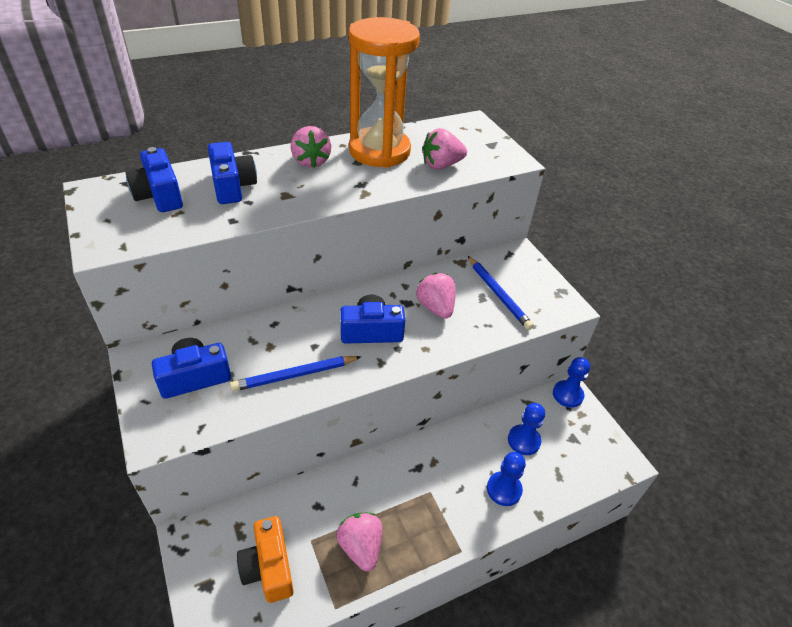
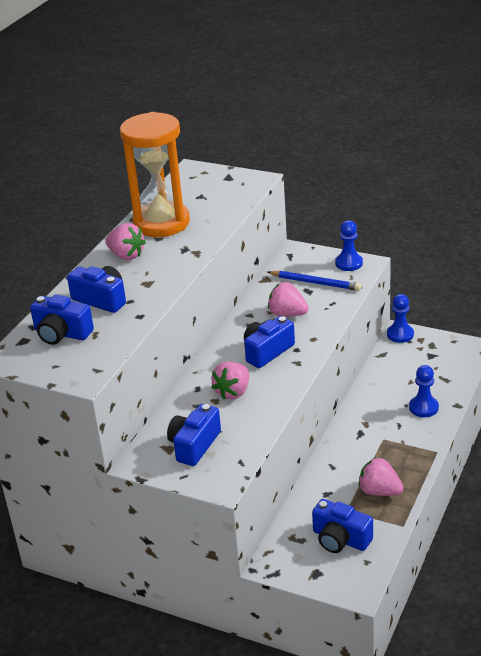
camera: 35 degrees left, 10 degrees down
blue pencil [230,356,361,392] -> none
orange camera [237,516,294,603] -> blue camera [312,499,373,553]
pink strawberry [422,128,467,170] -> pink strawberry moved to [211,361,249,399]
blue pawn [508,403,545,455] -> blue pawn moved to [335,220,363,271]

